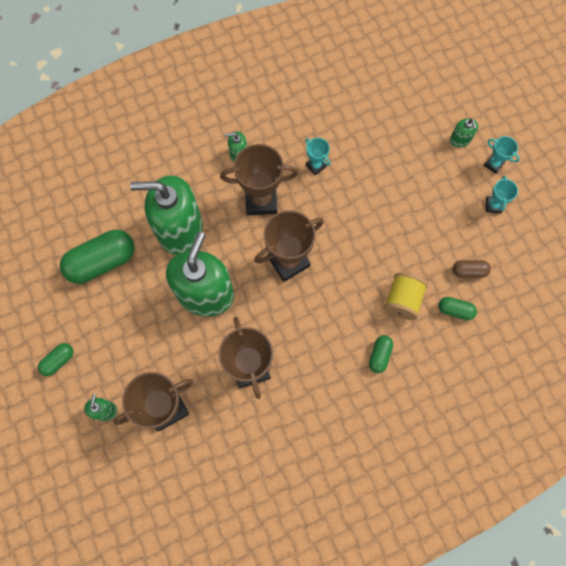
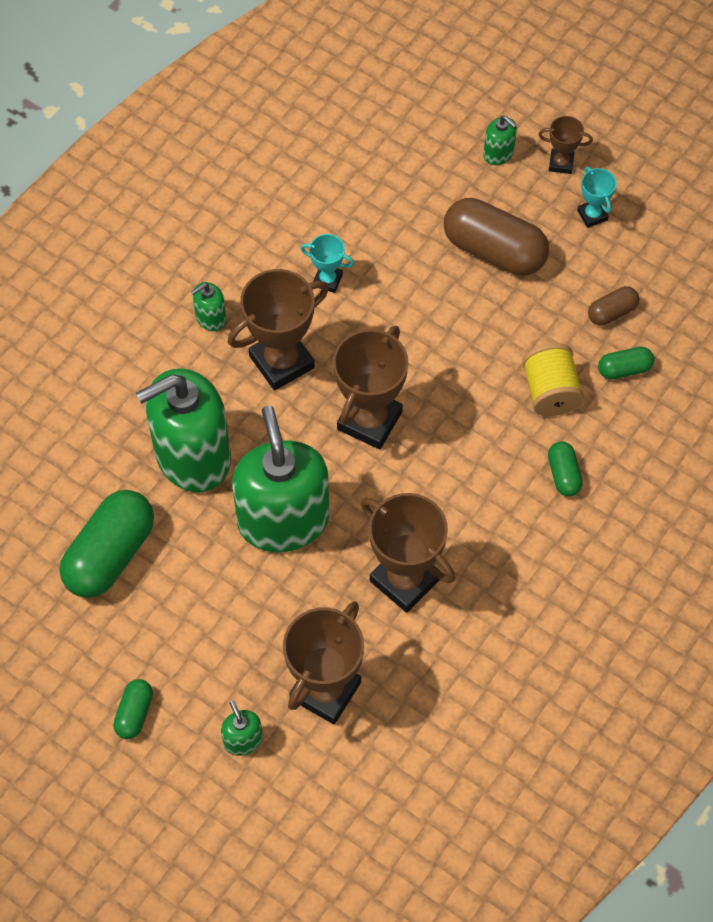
camera: 30 degrees left, 10 degrees down
turquoise trophy [484,136,520,174] -> brown trophy [538,116,593,174]
none -> brown capsule [444,198,549,275]

